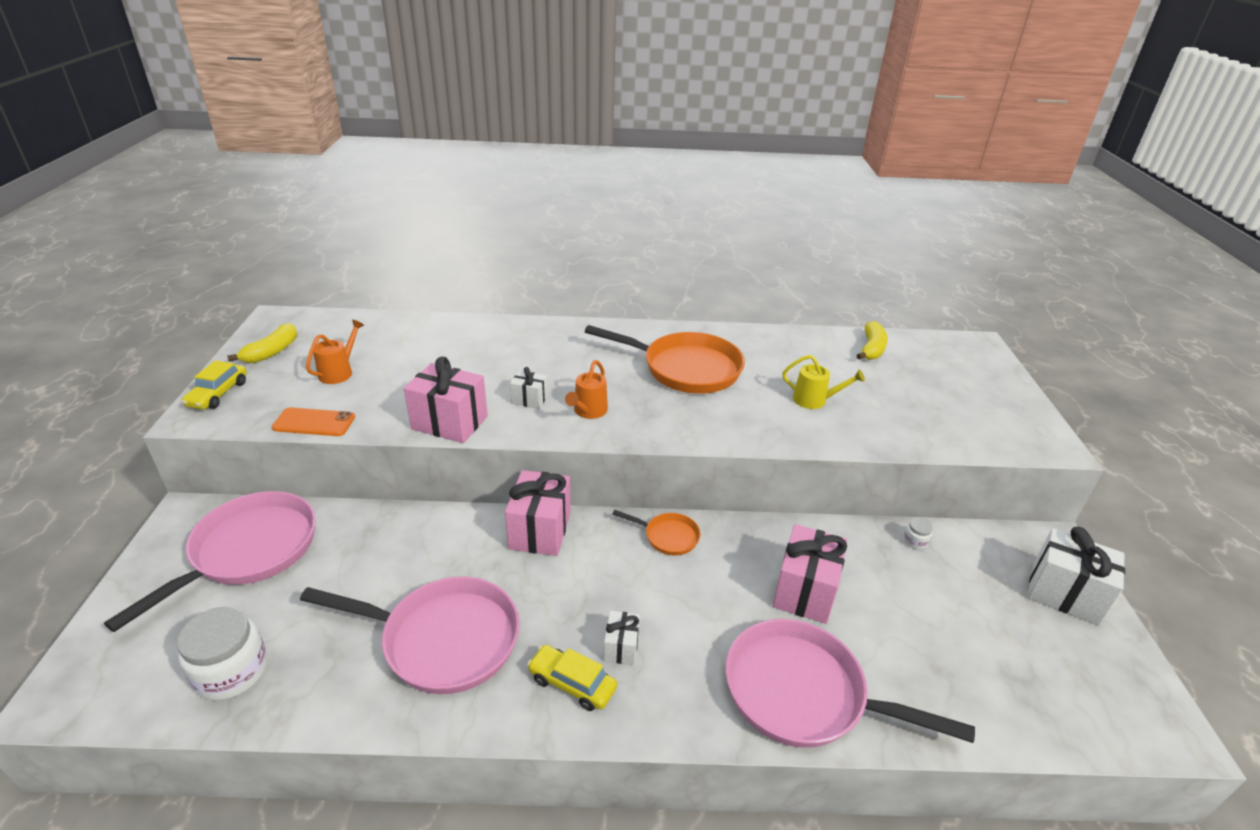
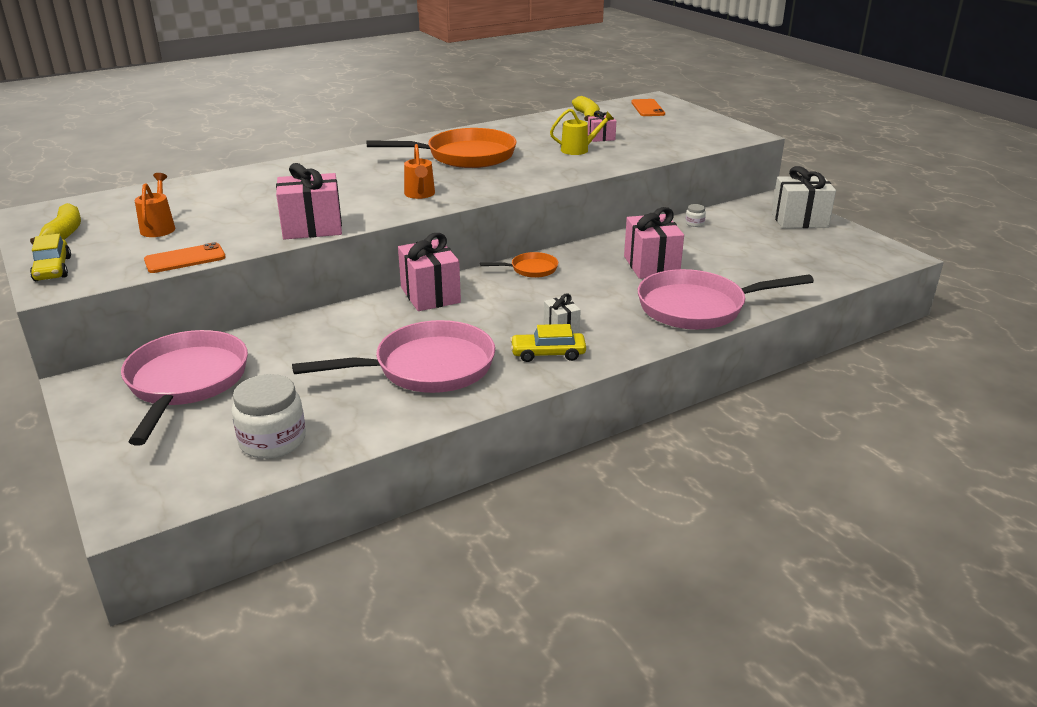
camera: 30 degrees left, 5 degrees down
white gift [510,367,548,409] -> none
none -> pink gift [588,111,616,142]
none -> orange phone [631,99,665,116]

